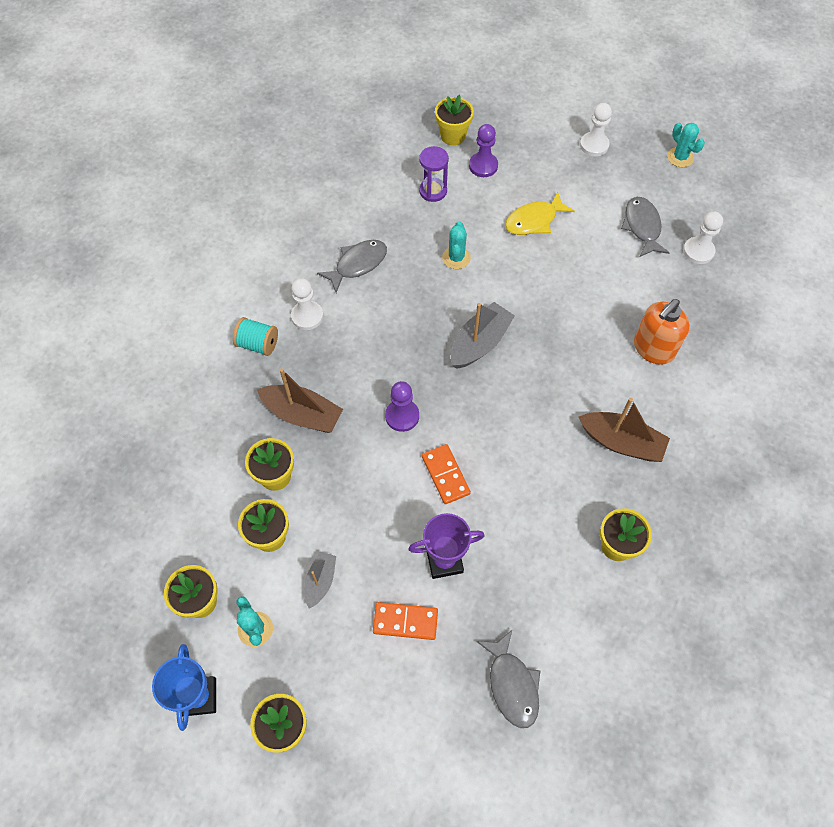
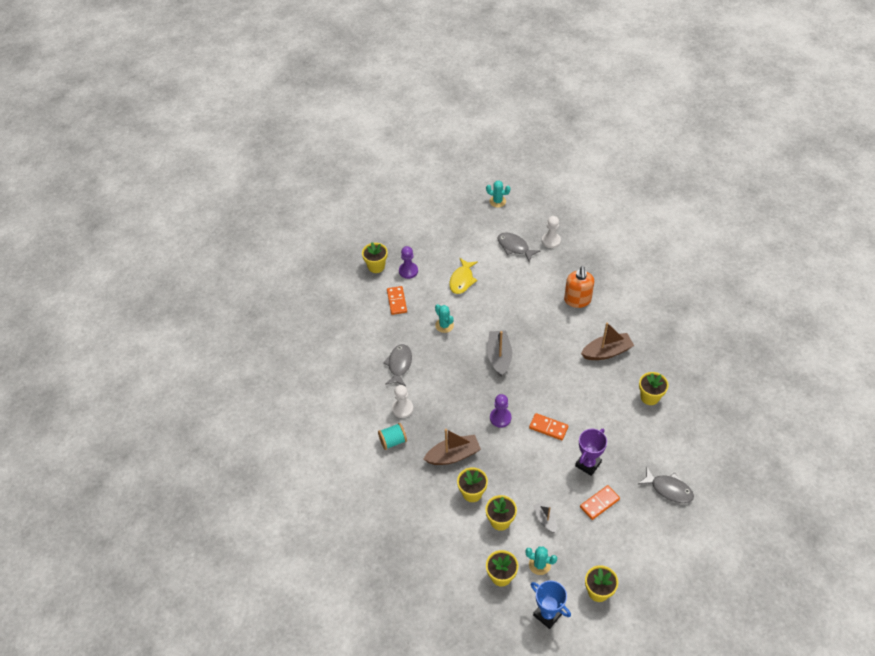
camera: 40 degrees left, 10 degrees down
purple hourglass [419,146,449,202] -> orange domino [387,286,407,315]
white pawn [580,103,612,156] -> none

